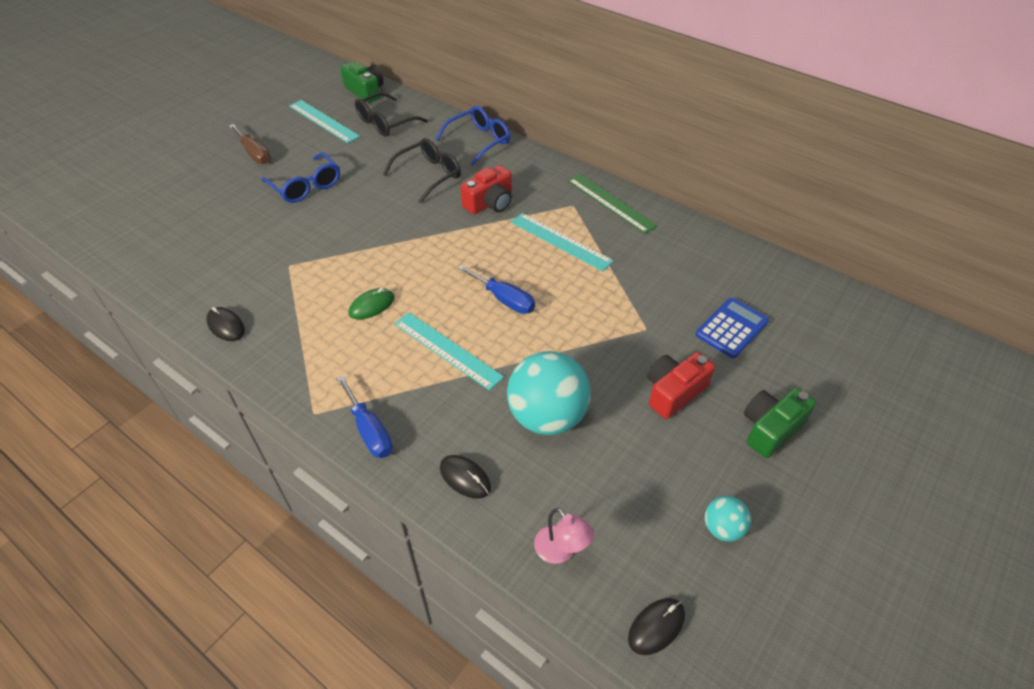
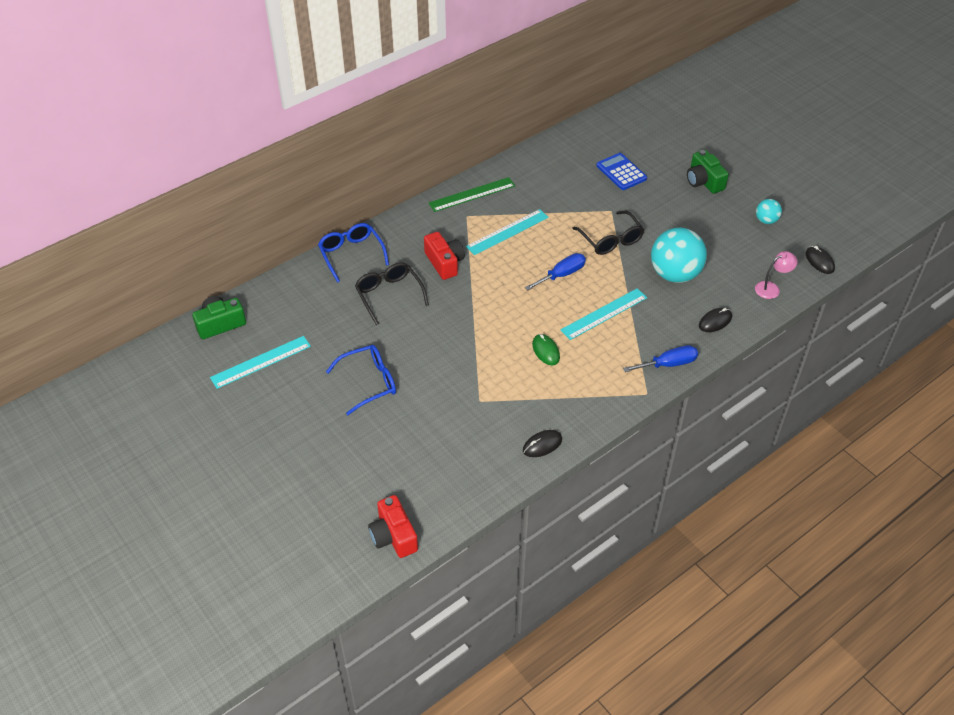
camera: 75 degrees left, 0 degrees up
brown screwdriver [229,124,271,164] -> none
black glasses [355,92,428,136] -> black glasses moved to [572,211,644,255]
red camera [648,352,715,419] -> red camera moved to [368,495,418,558]

